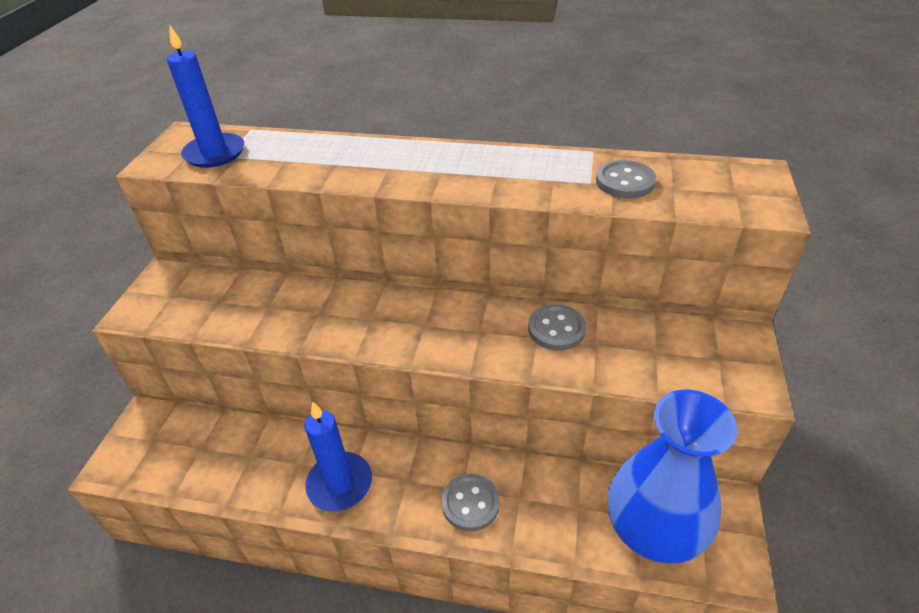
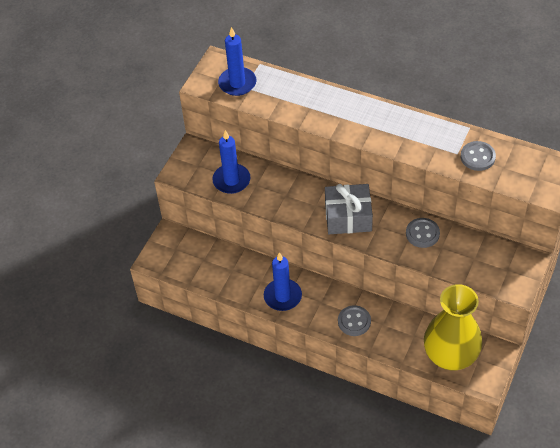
camera: 15 degrees right, 10 degrees up
blue vase [608,390,738,564] -> yellow vase [424,284,482,370]
none -> blue candle [212,130,251,194]
none -> grey gift [325,184,373,234]

